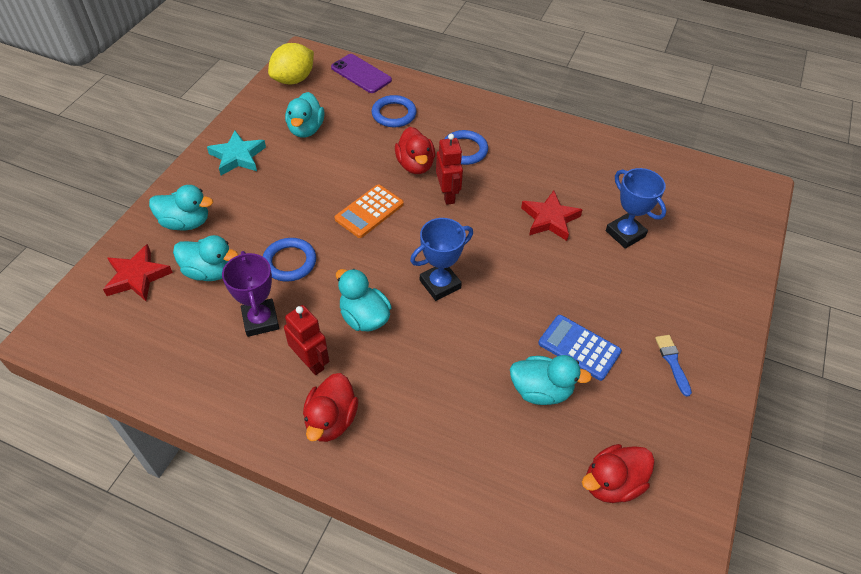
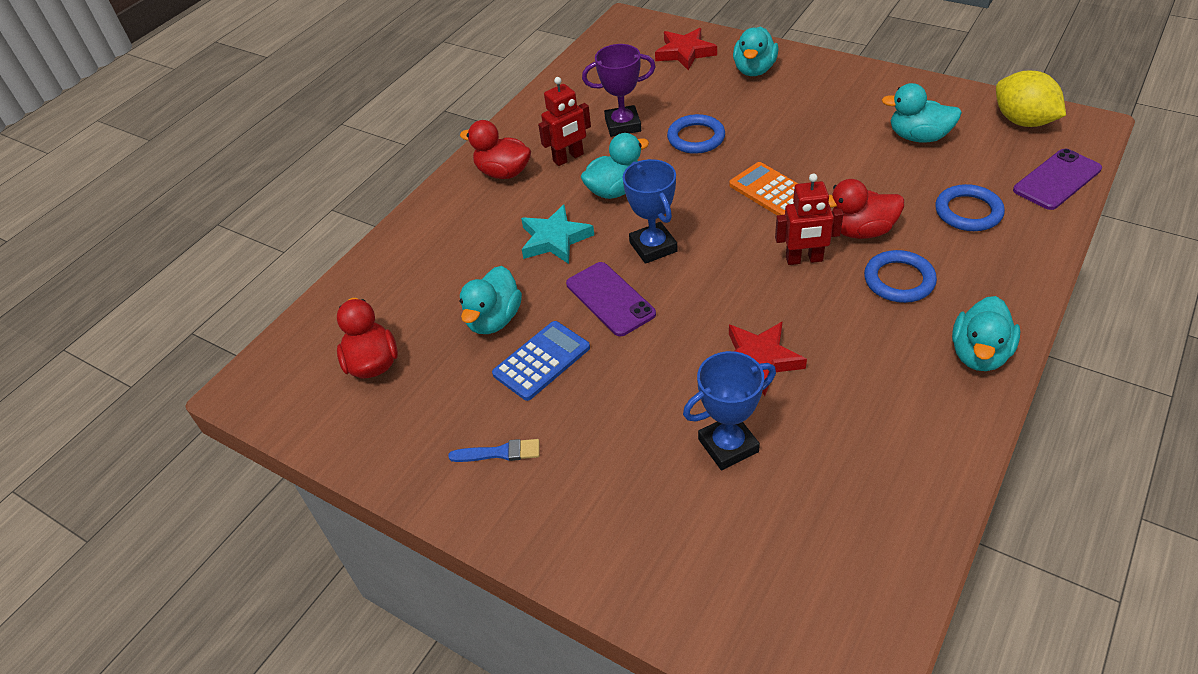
camera: 105 degrees right, 5 degrees down
turquoise duck [173,235,238,281] -> turquoise duck moved to [952,296,1020,371]
turquoise star [207,131,266,175] -> turquoise star moved to [521,204,594,264]
none -> purple phone [566,262,656,336]

